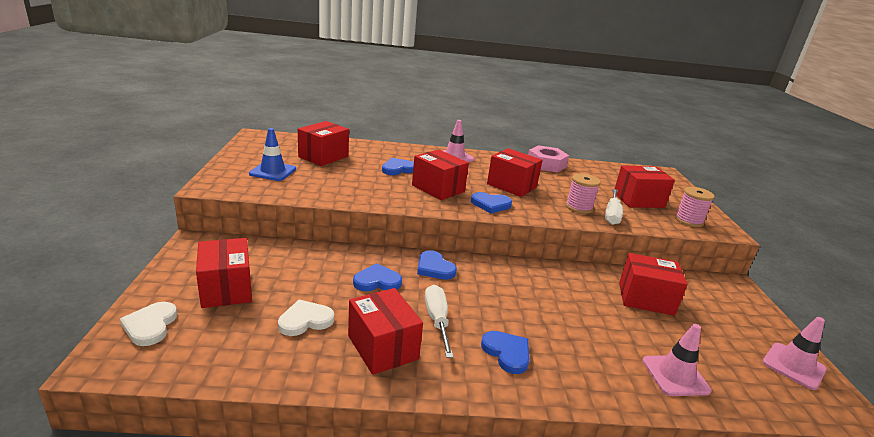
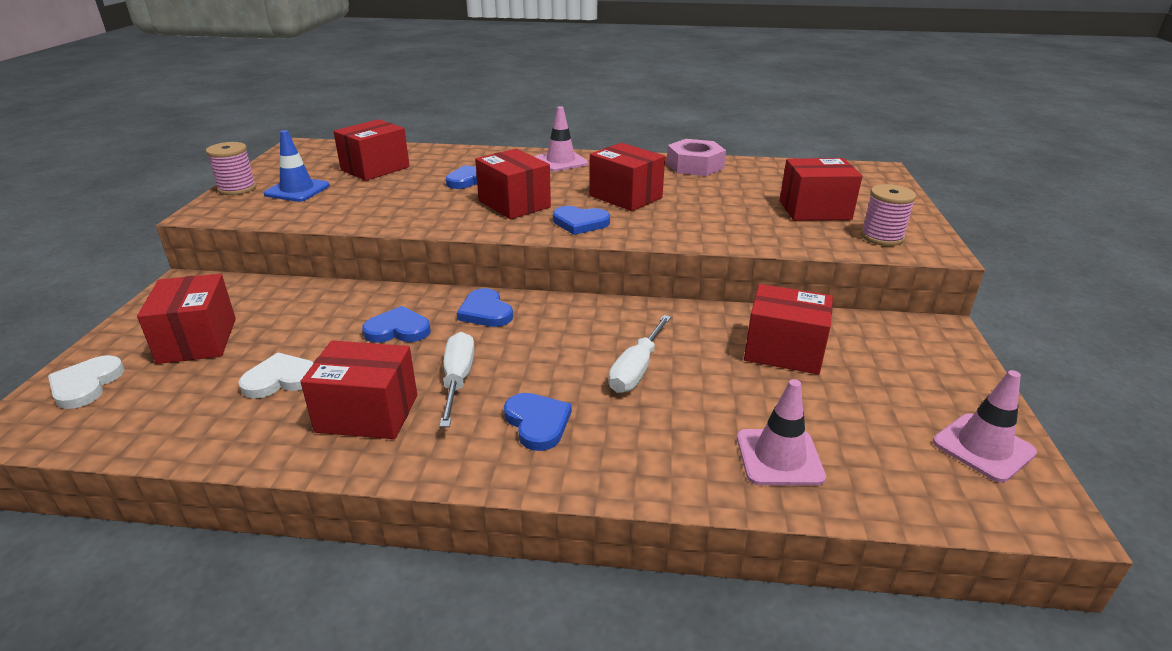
camera: 10 degrees right, 5 degrees up
red box [348,288,423,375] -> red box turned 60 degrees counterclockwise [300,340,417,439]
pink spool [566,173,601,214] -> pink spool moved to [206,142,256,195]
white screwdriver [605,189,623,225] -> white screwdriver moved to [608,315,671,393]

